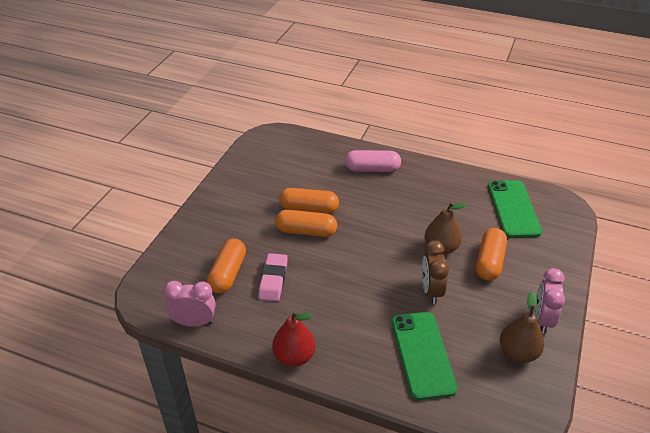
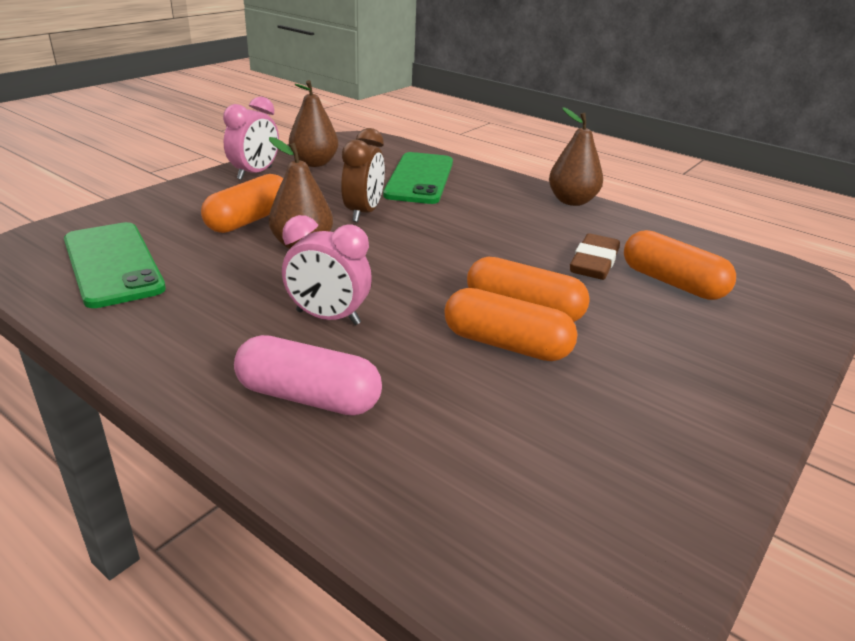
camera: 165 degrees left, 10 degrees down
pink clock [163,281,216,327] -> pink clock moved to [282,215,372,325]
orange capsule [207,239,246,294] -> orange capsule turned 75 degrees counterclockwise [624,230,736,300]
pink eraser [258,253,288,301] -> brown eraser [570,233,620,280]
red pear [272,311,315,367] -> brown pear [549,107,603,206]
green phone [488,180,542,238] -> green phone turned 45 degrees counterclockwise [64,222,166,308]

